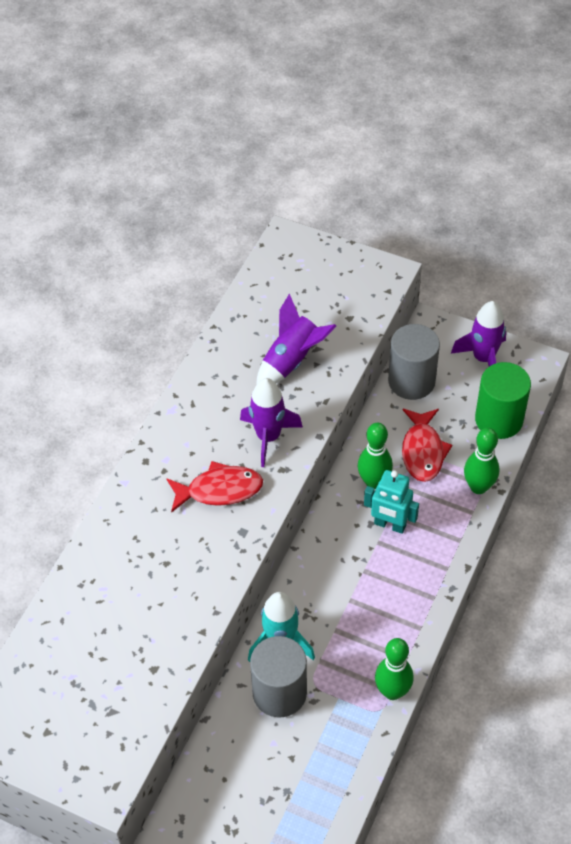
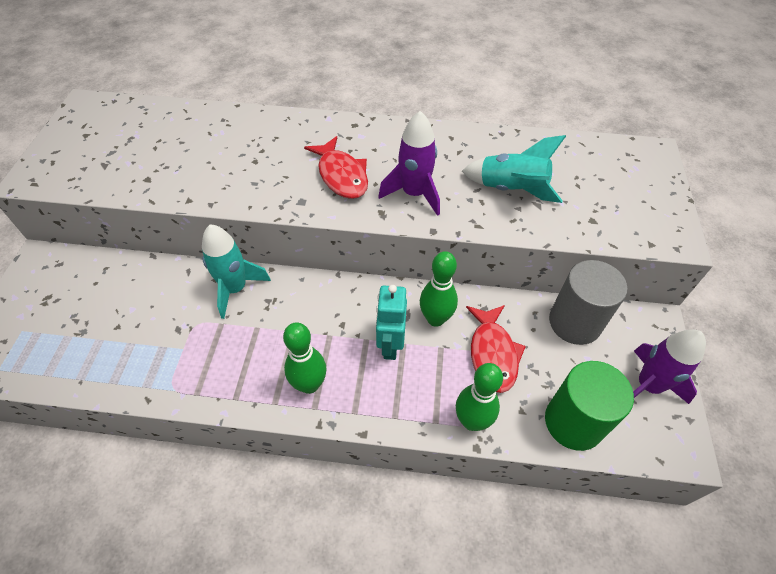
camera: 70 degrees right, 0 degrees up
grey cylinder [250,636,307,717] -> none
purple rocket [257,294,336,383] -> turquoise rocket [462,135,566,203]
green bowling pin [375,638,414,700] -> green bowling pin moved to [283,322,327,394]
red fish [402,409,452,482] -> red fish turned 75 degrees counterclockwise [466,305,526,393]

